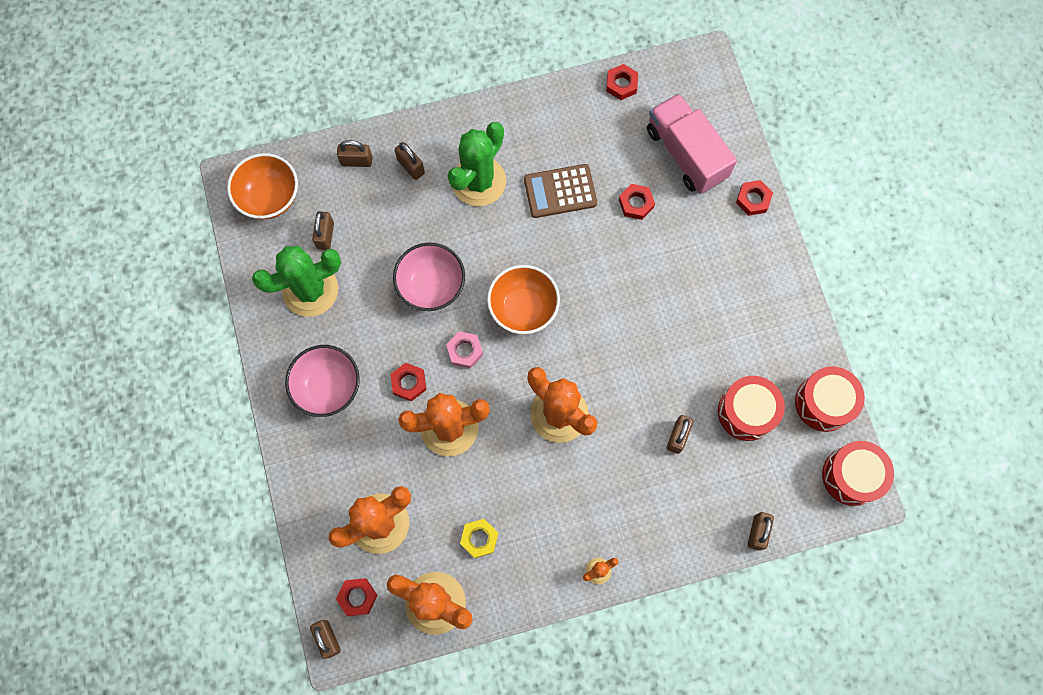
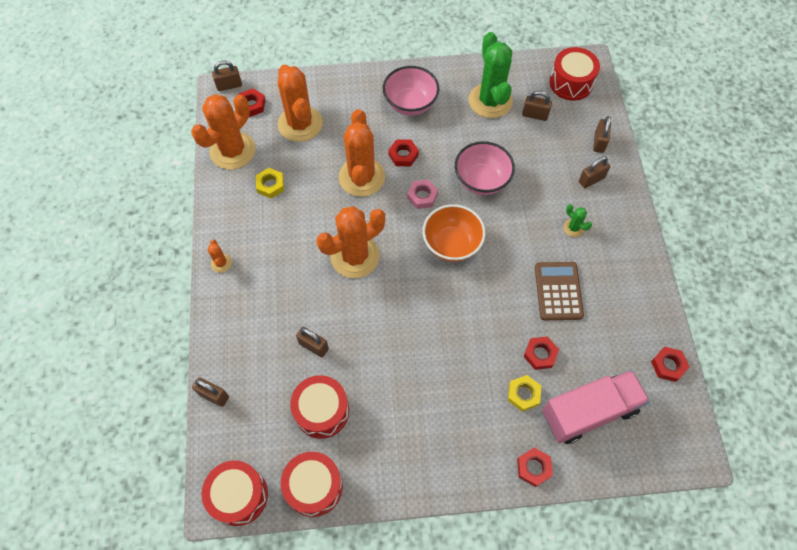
camera: 100 degrees right, 10 degrees down
orange bowl [227,153,298,219] -> red drum [549,47,600,101]
green cactus [448,122,506,206] -> green cactus [564,204,592,237], size x0.43
none -> yellow nut [508,375,541,412]

